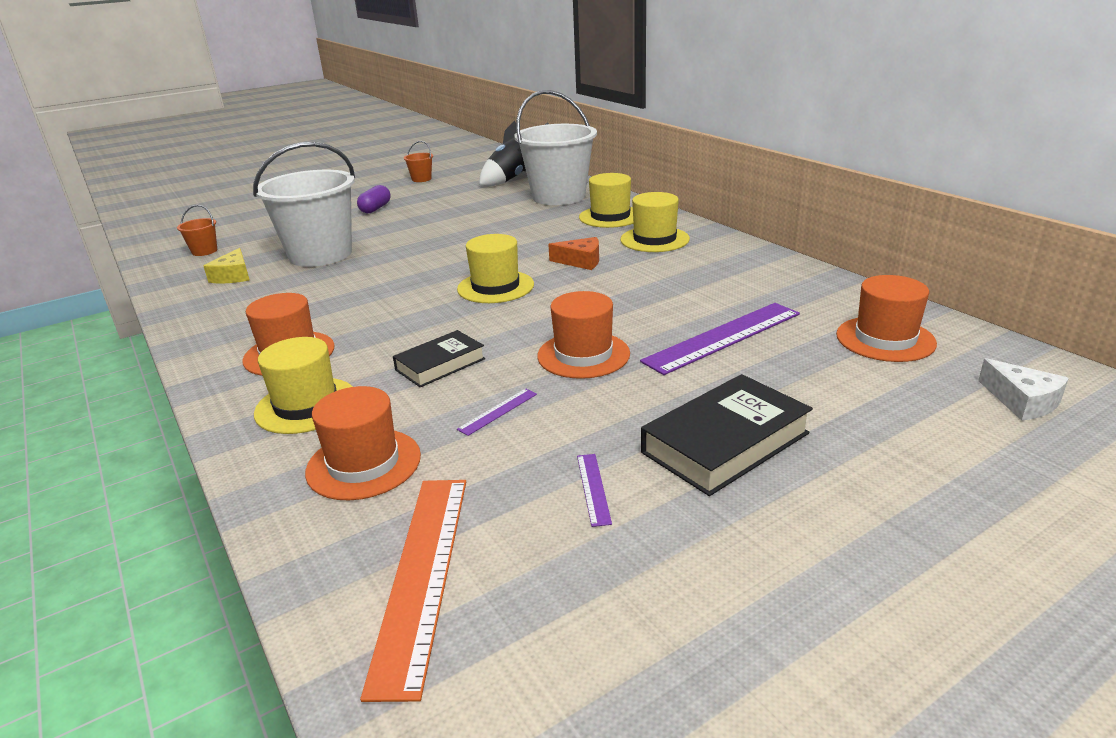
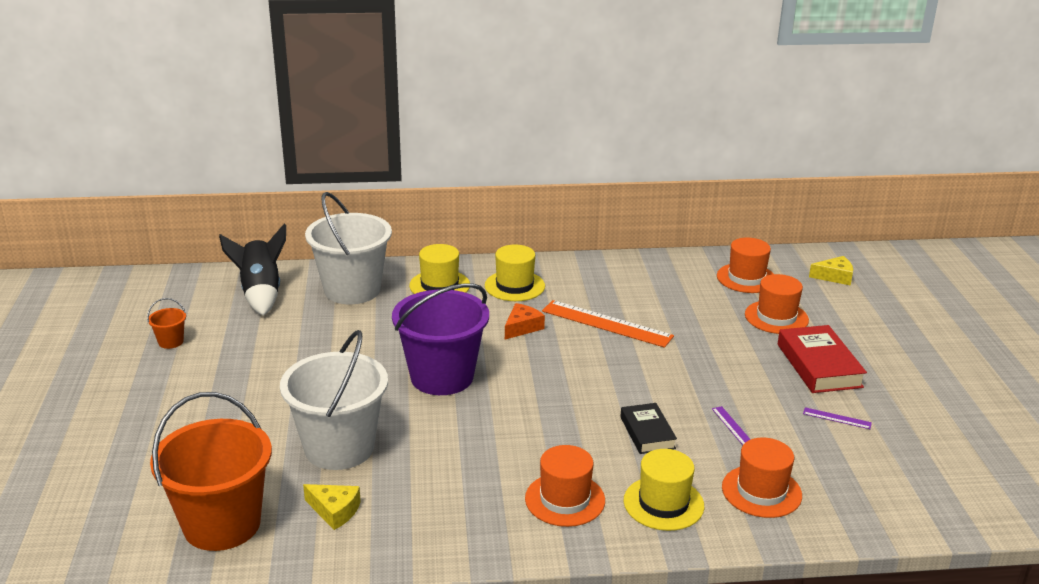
camera: 65 degrees left, 0 degrees up
orange bucket [177,205,217,256] -> orange bucket [150,392,272,551], size x2.48
purple capsule [357,185,390,213] -> none
orange ruler [360,480,466,702] -> orange ruler moved to [542,300,674,348]
yellow hat [457,234,534,303] -> none
orange hat [537,291,630,379] -> orange hat moved to [745,274,809,334]
purple ruler [640,303,800,375] -> none
black book [641,374,813,496] -> red book [778,325,867,393]
white cheese [978,358,1069,421] -> yellow cheese [809,256,853,286]
none -> purple bucket [392,283,489,395]

